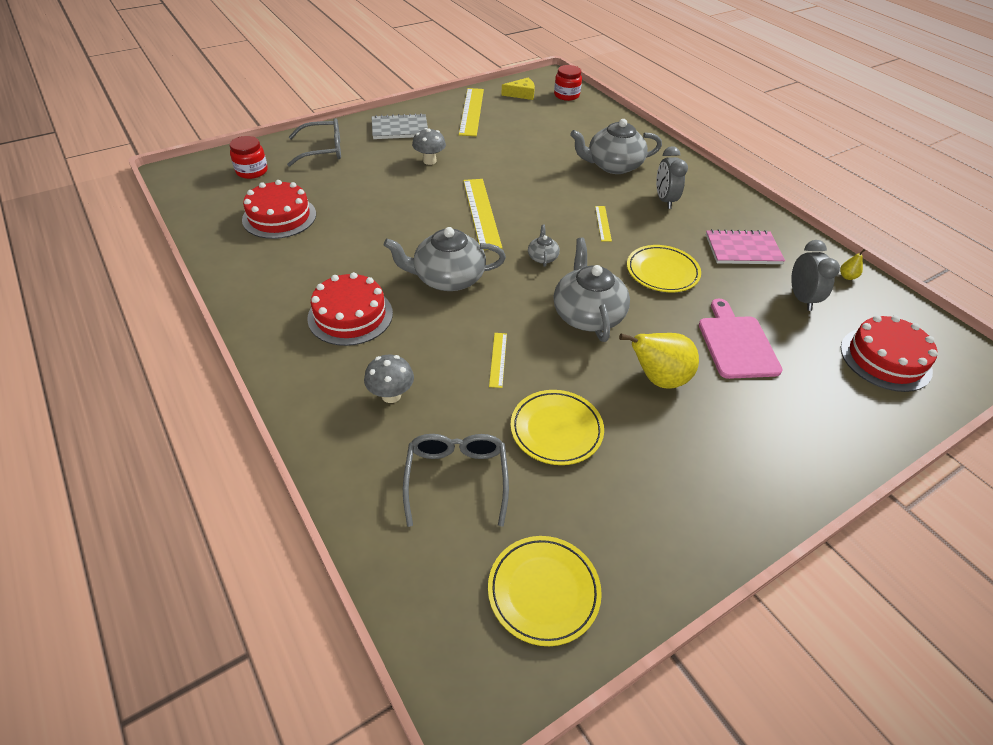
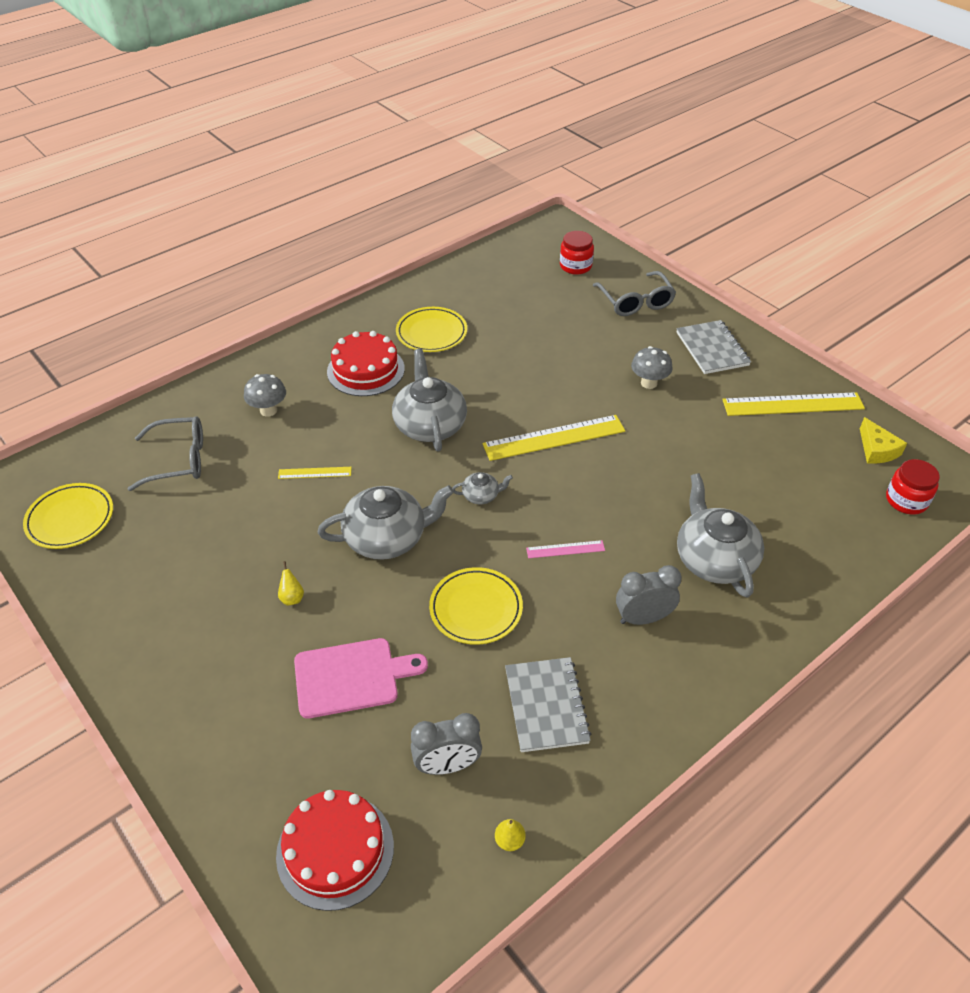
camera: 85 degrees right, 0 degrees up
red cake [242,180,316,239] -> none
yellow plate [510,390,604,465] -> yellow plate moved to [396,307,467,352]
yellow ruler [595,206,612,242] -> pink ruler [526,540,605,558]
yellow pear [619,333,699,389] -> yellow pear [278,561,304,606], size x0.43
pink notebook [706,229,785,264] -> grey notebook [505,657,591,752]

